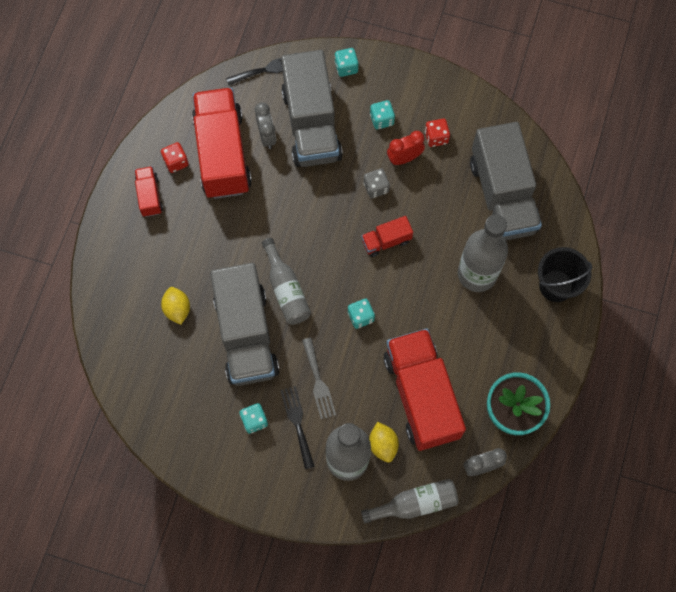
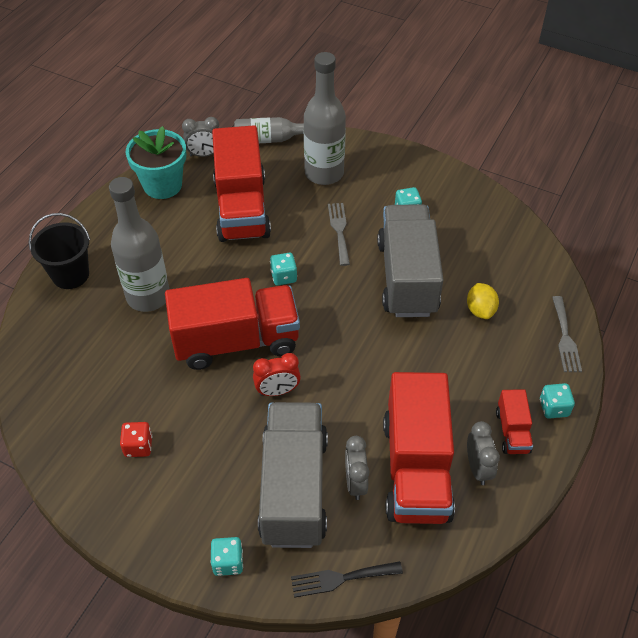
camera: 170 degrees left, 20 degrees down
red dice [161,142,189,173] -> grey clock [467,421,500,485]
grey bottle [262,238,311,325] -> none
black fork [280,386,315,469] -> none
red truck [361,216,413,257] -> red truck [165,278,300,370], size x2.21
grey dice [364,168,390,198] -> none
yellow lemon [369,422,399,463] -> none
turquoise dice [370,100,395,129] -> turquoise dice moved to [540,383,575,419]
red clock [387,131,425,165] -> red clock moved to [253,353,301,396]
grey truck [470,122,542,240] -> none
none -> grey fork [552,296,582,372]

